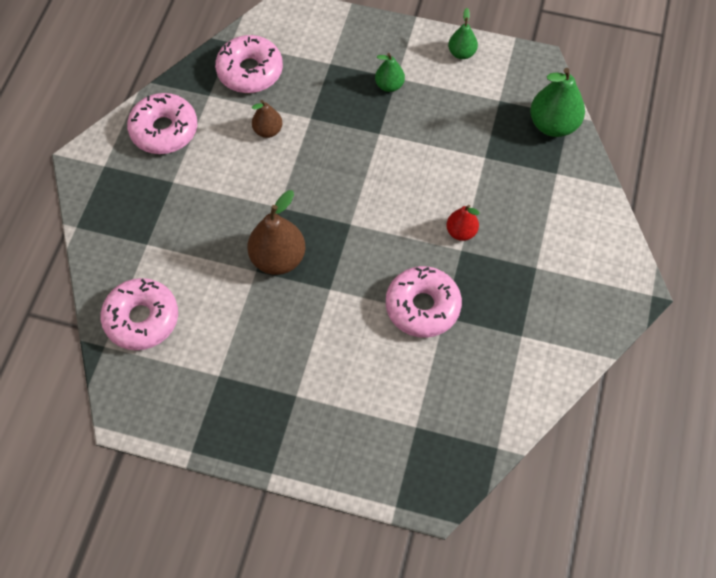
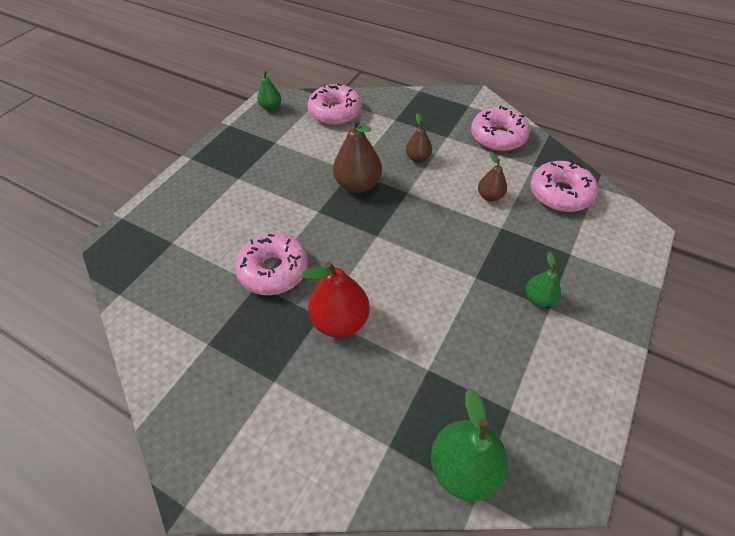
camera: 105 degrees right, 10 degrees down
red pear [446,205,480,241] -> red pear [301,262,369,338], size x1.75
green pear [448,8,478,59] -> green pear moved to [257,71,281,111]
none -> brown pear [406,113,432,162]

